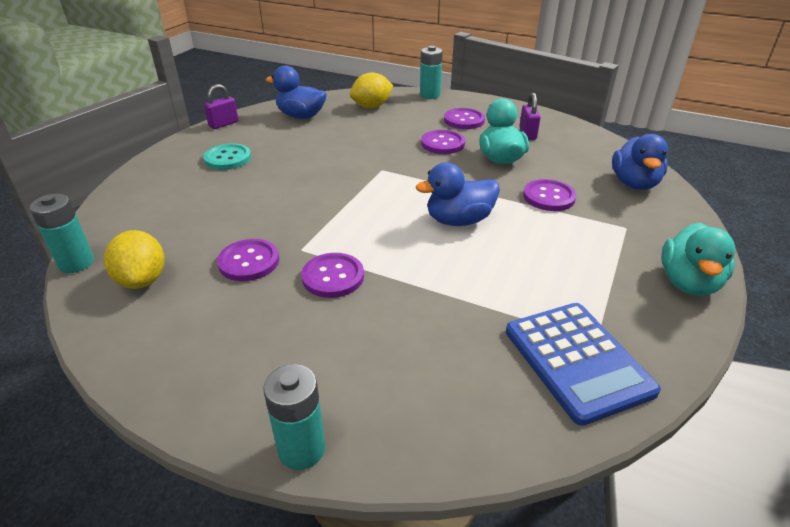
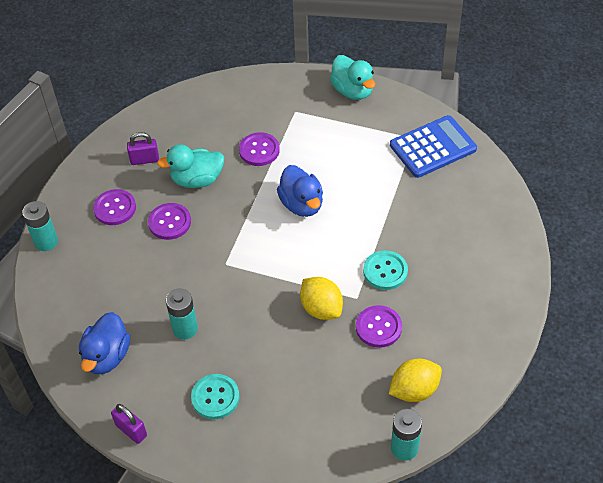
camera: 95 degrees left, 15 degrees up
turquoise battery [263,364,325,470] -> turquoise battery moved to [166,288,198,340]
purple button [301,253,364,298] -> turquoise button [363,251,408,290]
yellow lemon [350,72,393,108] -> yellow lemon moved to [300,277,343,320]
blue duck [612,134,668,190] -> none
turquoise duck [661,223,735,296] -> turquoise duck turned 45 degrees clockwise [330,55,375,100]

